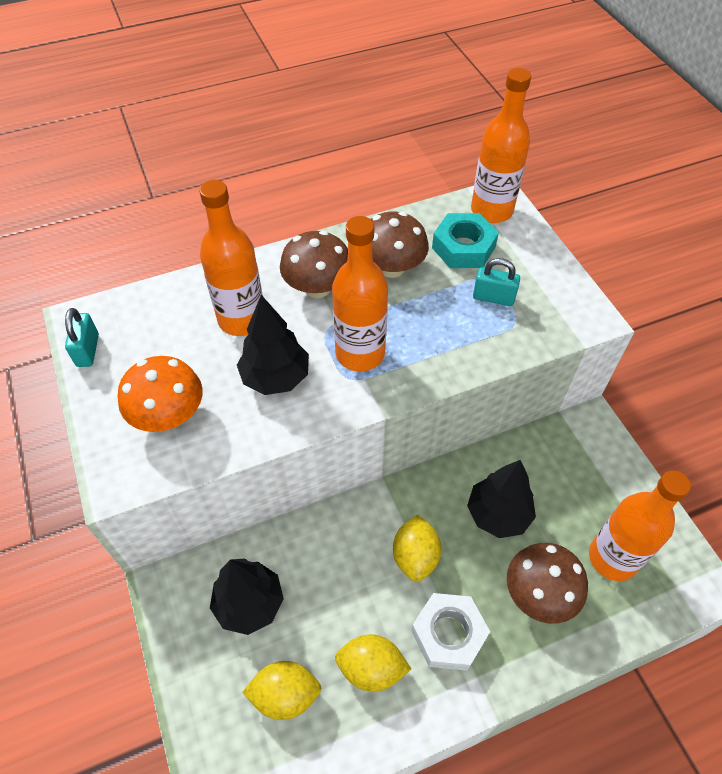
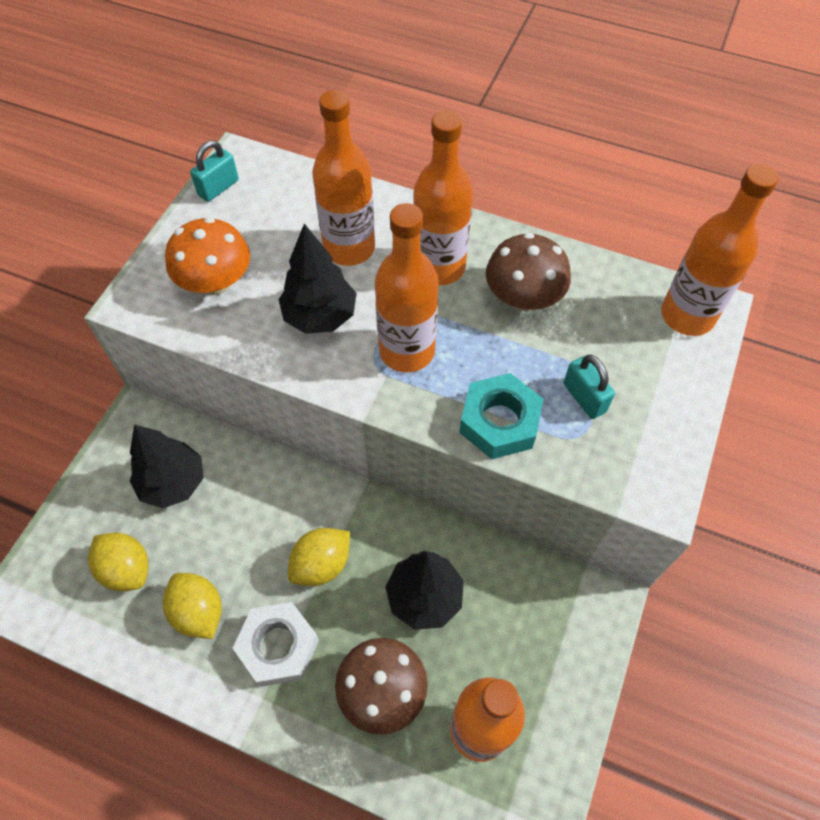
camera: 45 degrees right, 5 degrees up
brown mushroom [280,230,348,298] -> orange bottle [413,110,473,285]
turquoise nut [432,213,499,268] -> turquoise nut moved to [459,373,543,459]

